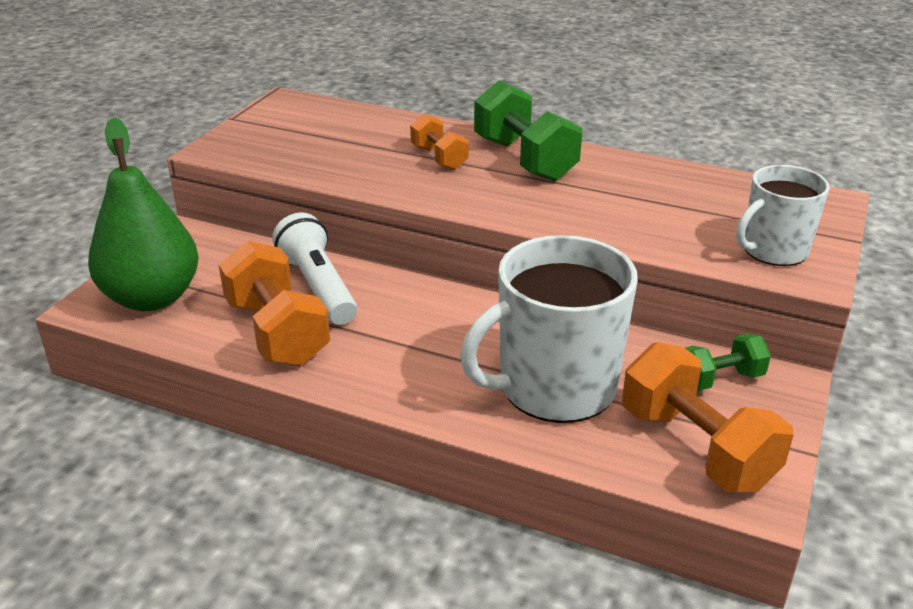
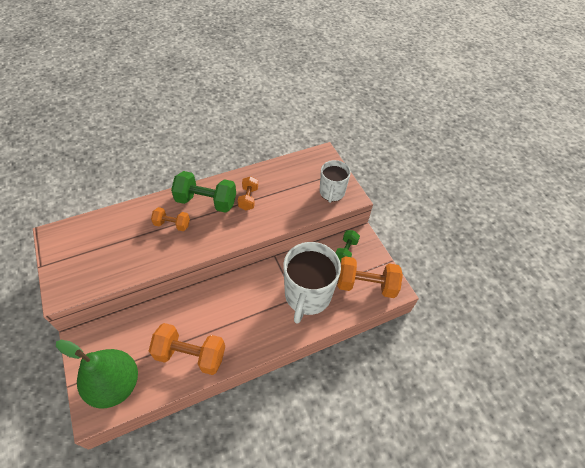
camera: 50 degrees left, 20 degrees up
white flashlight [272,212,357,325] -> none
none -> orange dumbbell [238,176,258,210]

